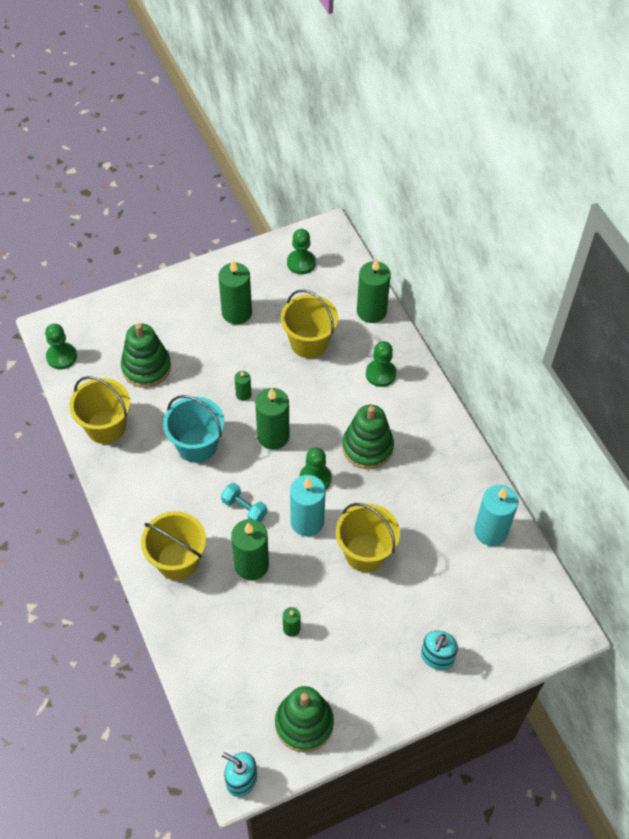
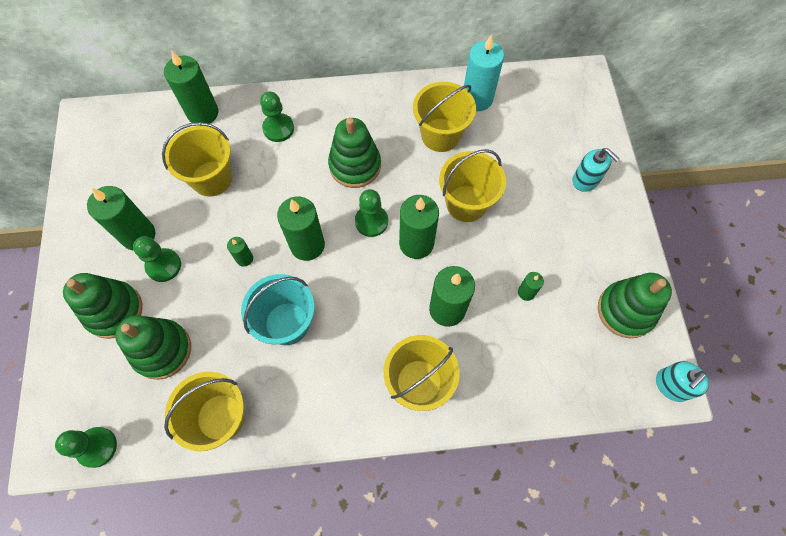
camera: 70 degrees left, 10 degrees up
turquoise dumbbell [221,483,267,522] -> none
green pawn [287,229,316,274] -> green pawn moved to [133,236,181,282]
turquoise candle [290,475,326,537] -> green candle [399,195,439,259]
none -> green stacking toy [63,273,143,339]
none -> yellow bucket [413,82,476,152]

